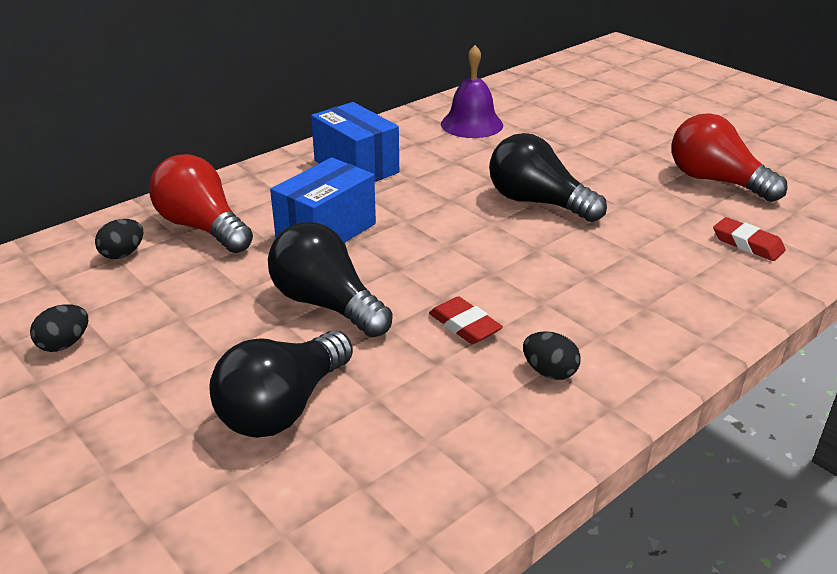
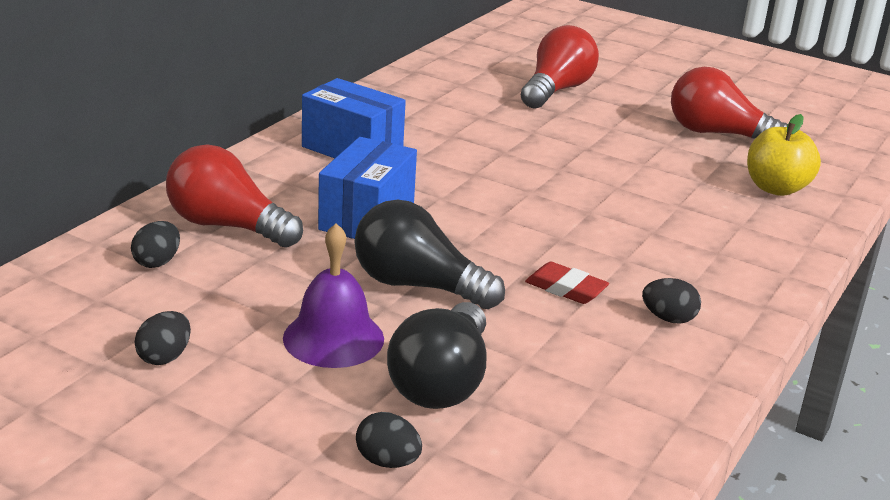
camera: 20 degrees left, 5 degrees down
purple bell [441,45,503,138] -> purple bell moved to [283,223,384,368]
black light bulb [489,133,607,222] -> none
red eraser [713,217,786,261] -> yellow apple [747,114,821,196]
none -> black egg [356,412,422,468]
none -> red light bulb [521,25,599,109]

